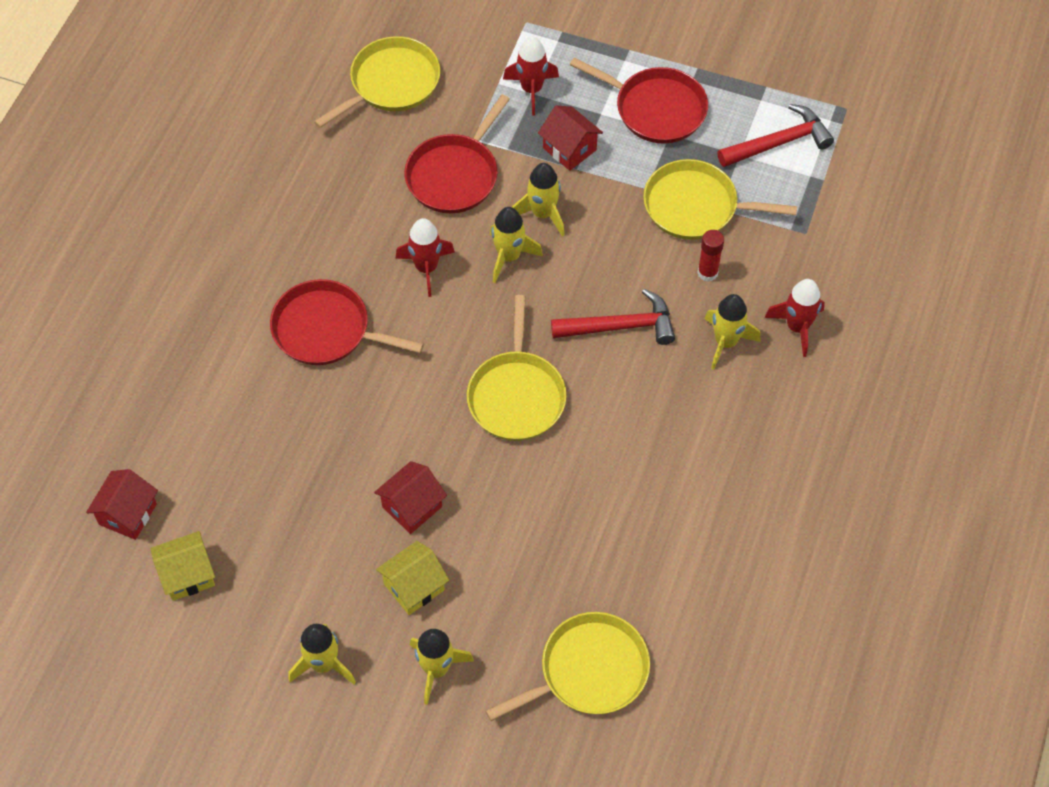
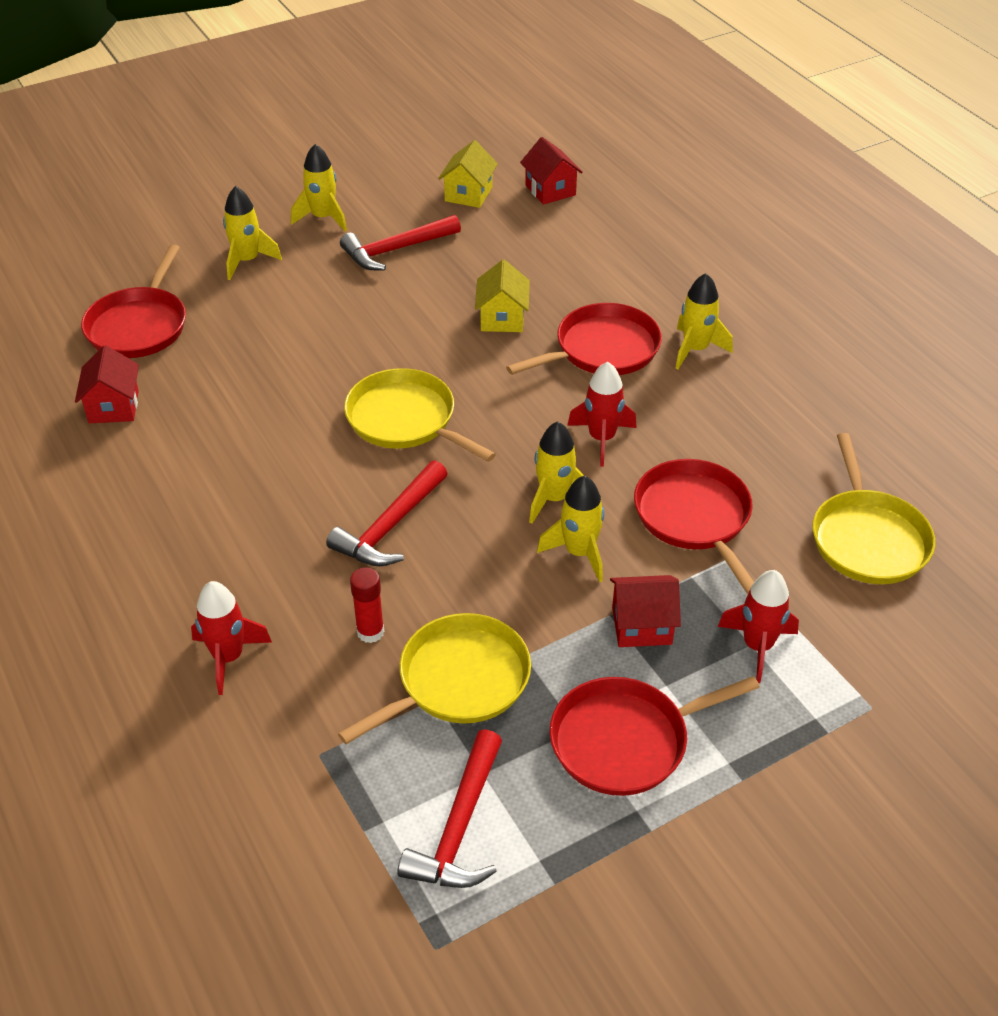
camera: 130 degrees right, 15 degrees down
red house [374,461,447,534] -> red house moved to [75,345,139,423]
yellow house [376,541,449,615] -> yellow house moved to [475,260,530,332]
yellow pan [485,612,650,721] -> red pan [81,244,186,358]
yellow rocket [704,294,761,370] -> yellow rocket moved to [675,273,733,369]
none -> red hammer [340,215,461,270]

